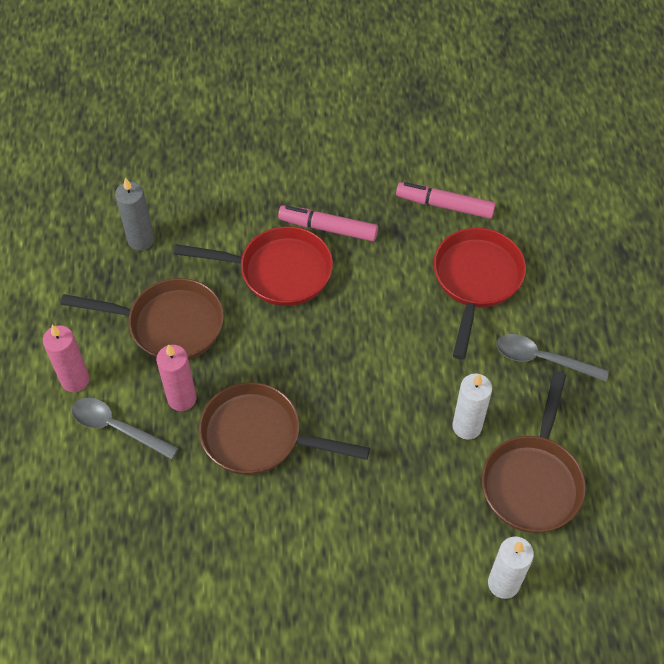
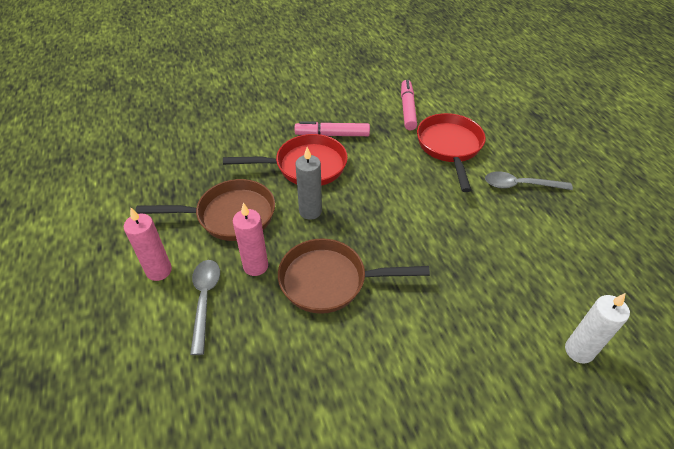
camera: 15 degrees left, 10 degrees down
grey spoon [72,398,179,460] -> grey spoon turned 75 degrees clockwise [190,260,220,355]
grey candle [115,177,154,251] -> grey candle moved to [295,147,322,220]
pink marker [396,182,496,219] -> pink marker turned 90 degrees clockwise [401,79,417,130]
white candle [452,374,492,440] -> none
brown pan [482,371,586,533] -> none

